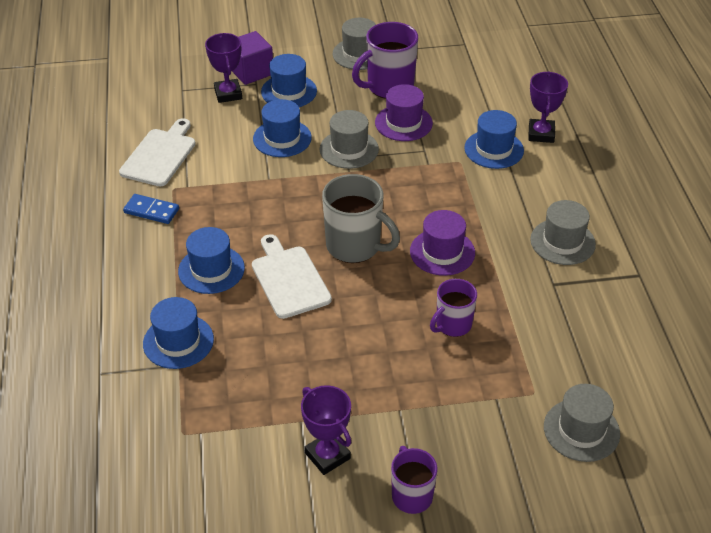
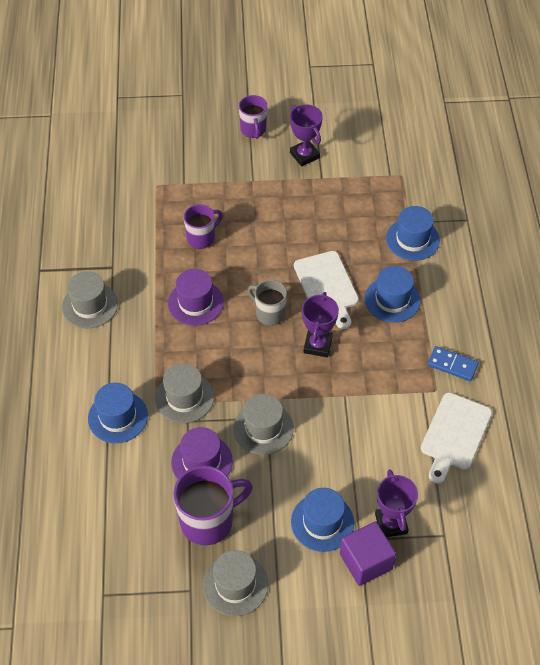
camera: 175 degrees left, 10 degrees up
blue hat [253,99,312,157] -> none
grey mug [322,174,400,263] -> grey mug [248,280,287,325], size x0.62
purple trophy [528,71,568,143] -> purple trophy moved to [302,292,339,357]
grey hat [544,384,620,462] -> grey hat moved to [155,363,214,423]

